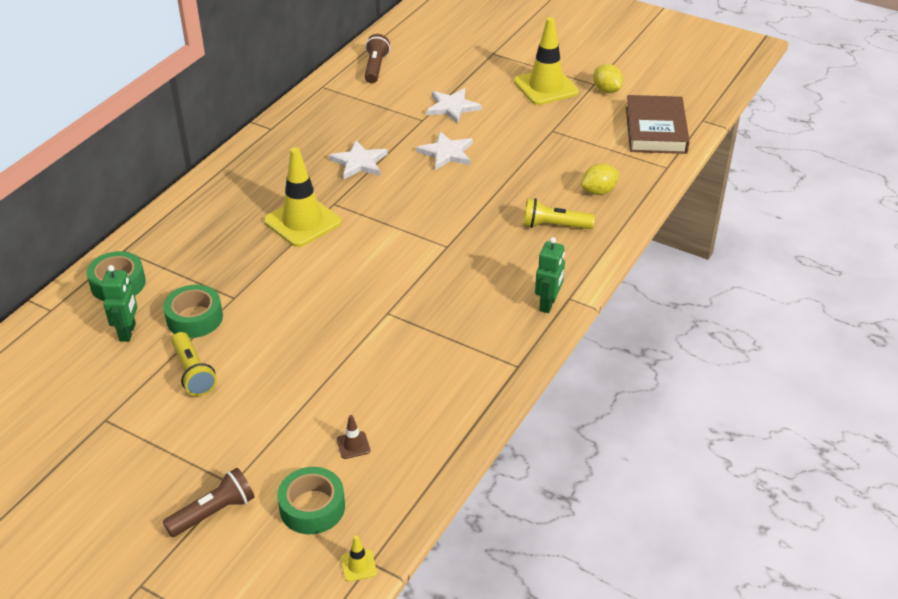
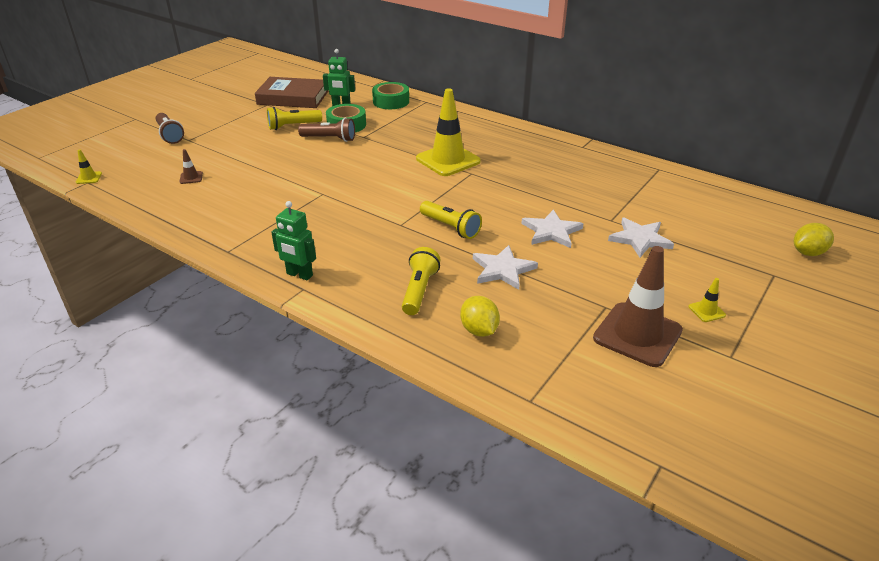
camera: 95 degrees right, 5 degrees down
green tape [277,467,345,534] -> none
white star [329,140,388,179] -> white star moved to [473,245,538,290]
brown flashlight [365,34,390,83] -> brown flashlight moved to [298,118,355,142]
yellow traffic cone [514,17,579,105] -> yellow traffic cone [688,278,726,322], size x0.41
yellow lemon [593,64,623,93] -> yellow lemon moved to [794,223,834,256]
brown book [626,95,690,154] -> brown book moved to [255,77,328,108]
none -> yellow flashlight [420,201,482,239]
none -> brown traffic cone [593,246,683,367]

